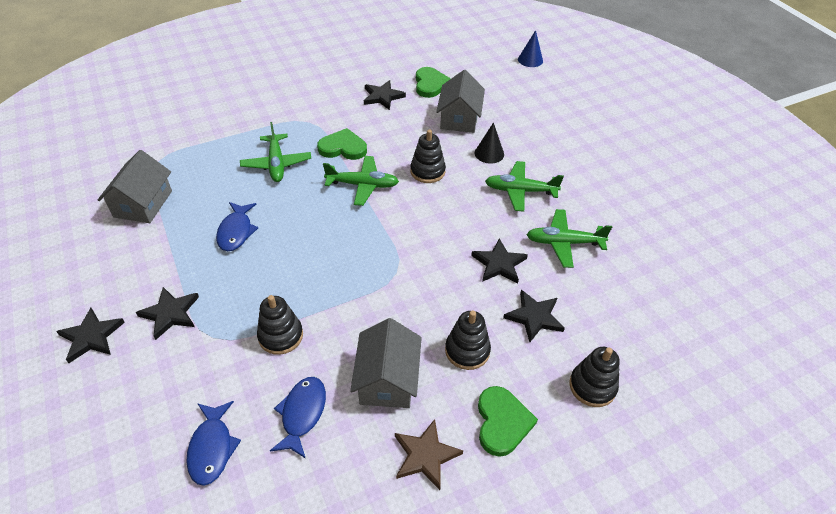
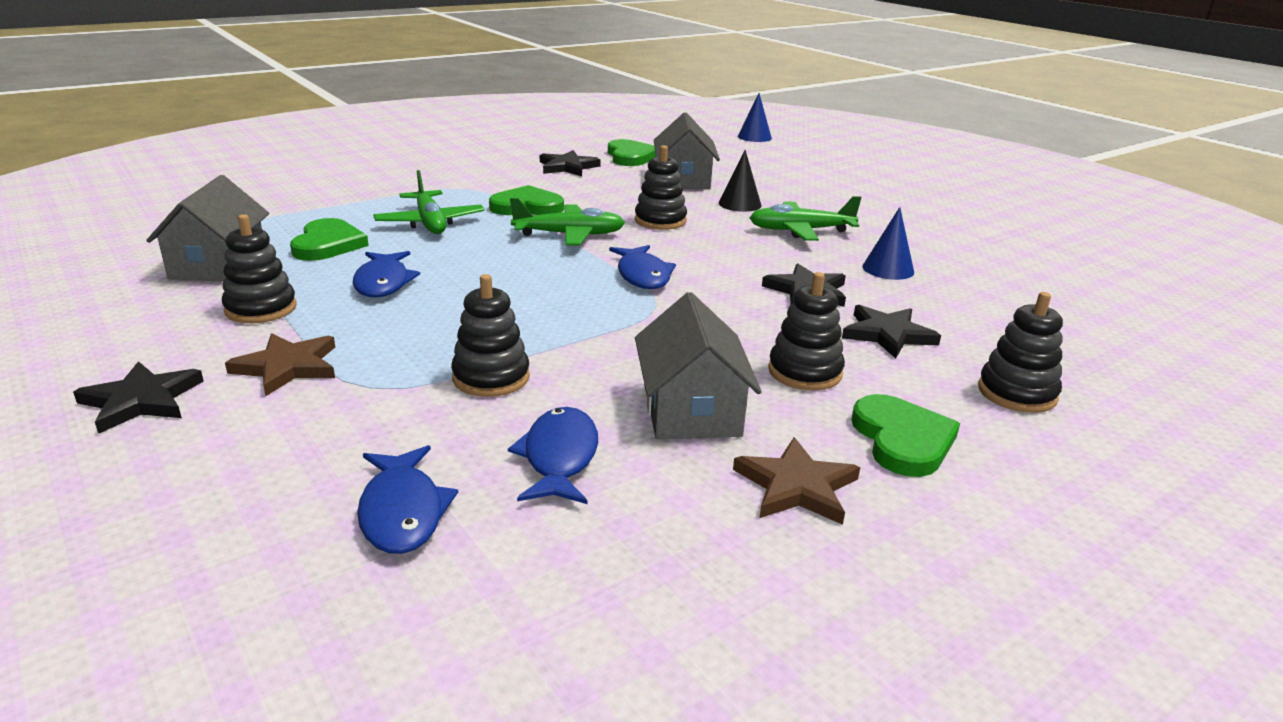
camera: 10 degrees left, 20 degrees down
black star [136,287,199,340] -> brown star [225,333,335,396]
green plane [526,209,612,268] -> blue cone [862,207,914,280]
none -> black stacking toy [222,214,297,323]
none -> green heart [290,218,369,261]
none -> blue fish [609,245,676,289]

